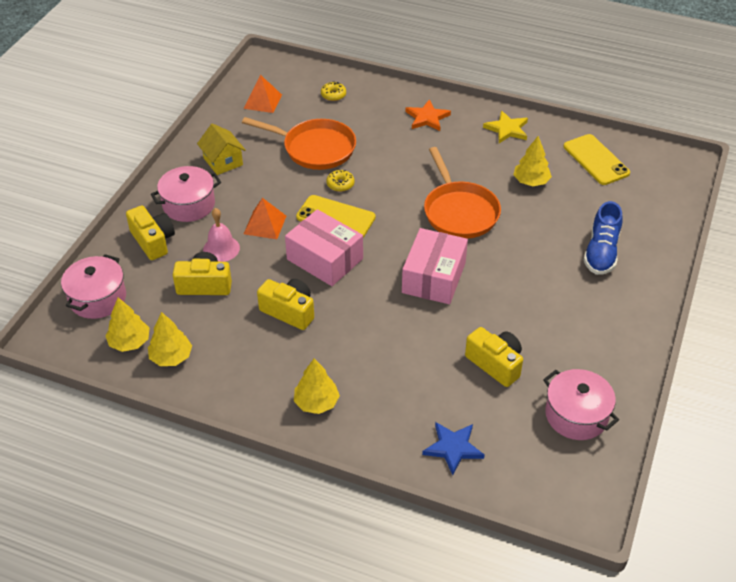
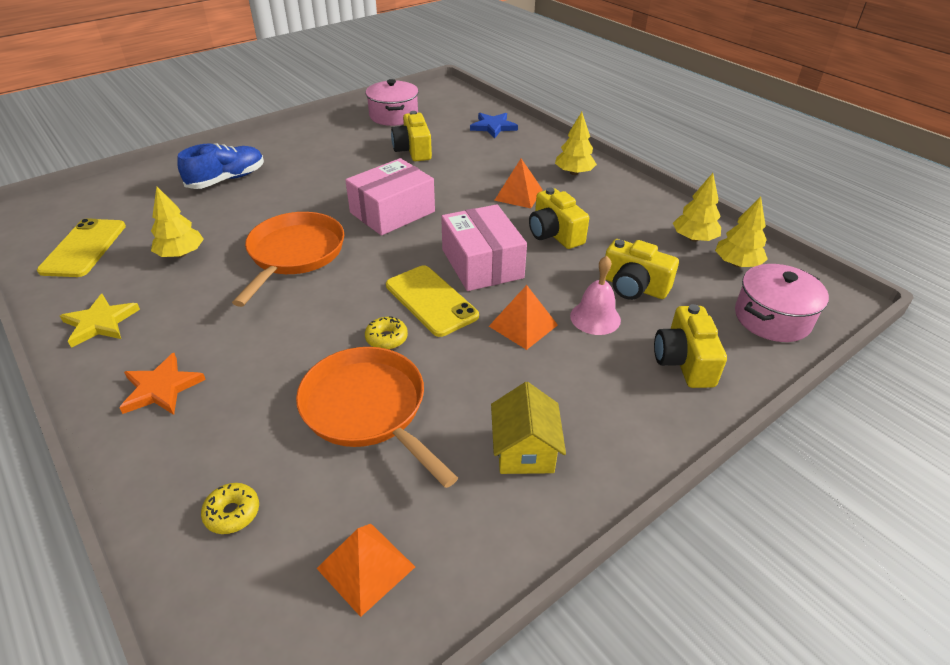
camera: 150 degrees left, 5 degrees down
pink pot [151,166,221,222] -> none
none -> orange pyramid [494,158,543,208]

